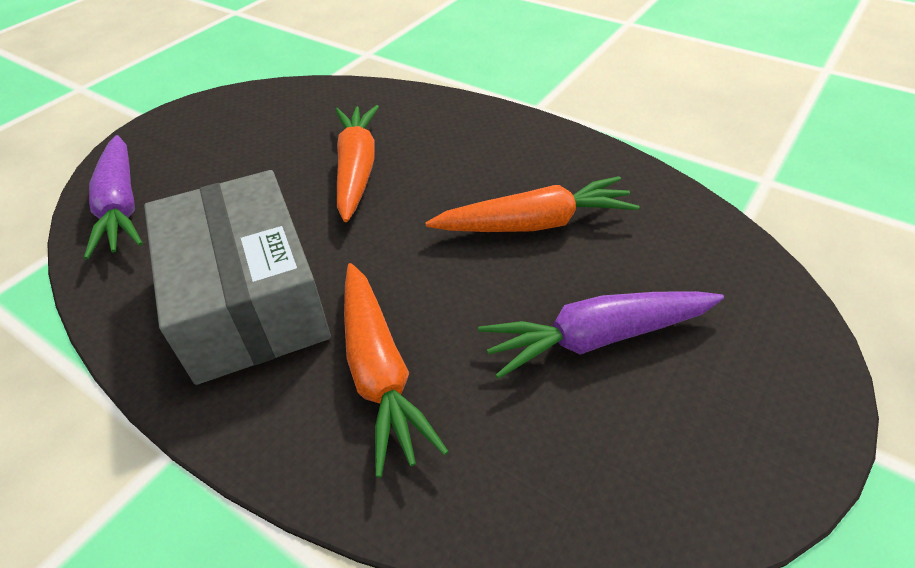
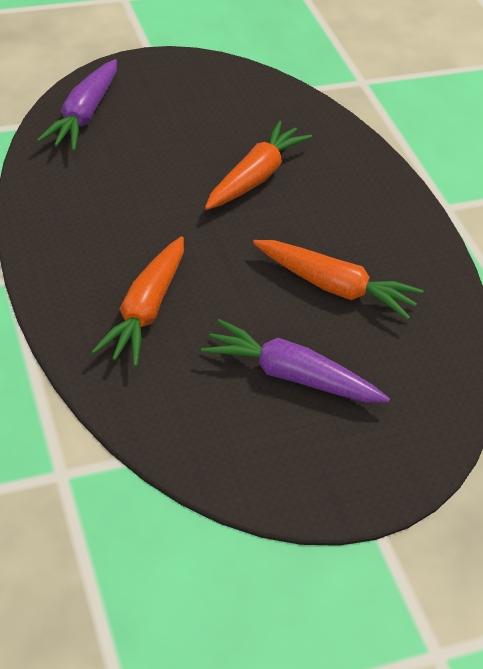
camera: 30 degrees right, 0 degrees up
grey box [144,170,331,385] -> none

